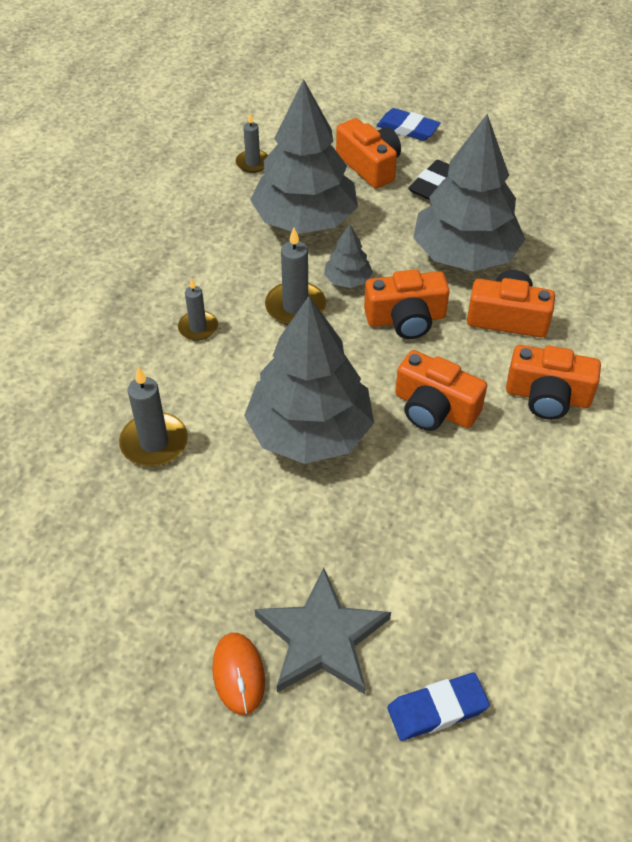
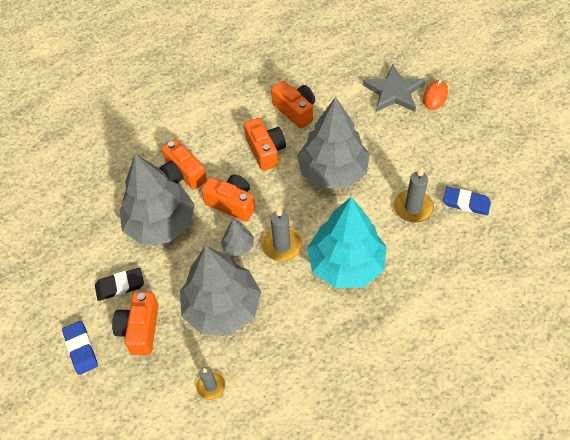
camera: 140 degrees left, 5 degrees up
grey candle [178,278,218,341] -> turquoise tree [307,197,387,288]
blue eraser [387,673,490,741] -> blue eraser moved to [443,187,491,215]
orange camera [506,345,601,420] -> orange camera moved to [271,81,315,128]

